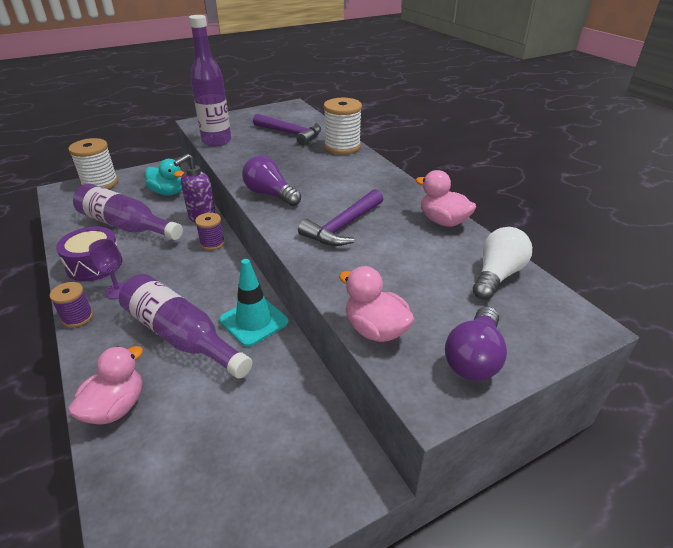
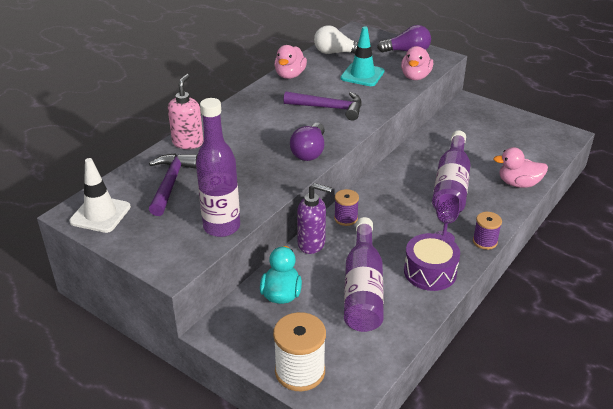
camera: 115 degrees left, 0 degrees up
turquoise traffic cone [219,259,289,347] -> turquoise traffic cone moved to [341,26,384,86]
white spool [324,98,362,154] -> pink soap dispenser [168,74,203,149]
none -> white traffic cone [69,158,131,233]

